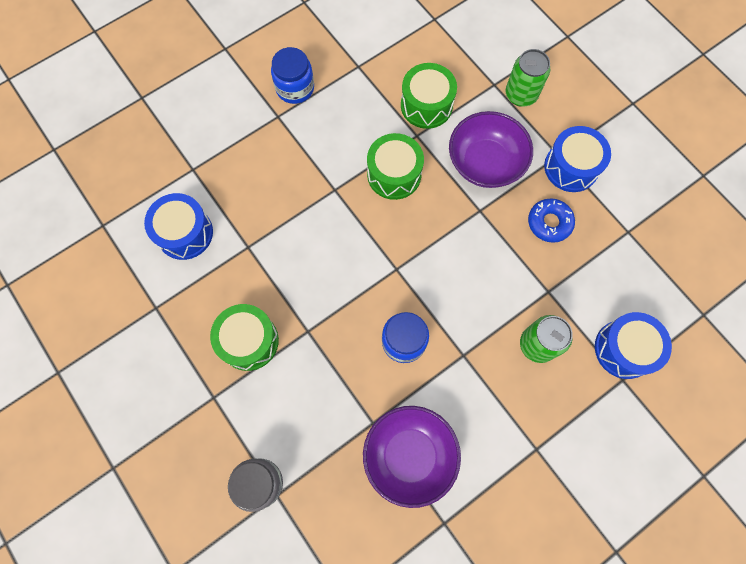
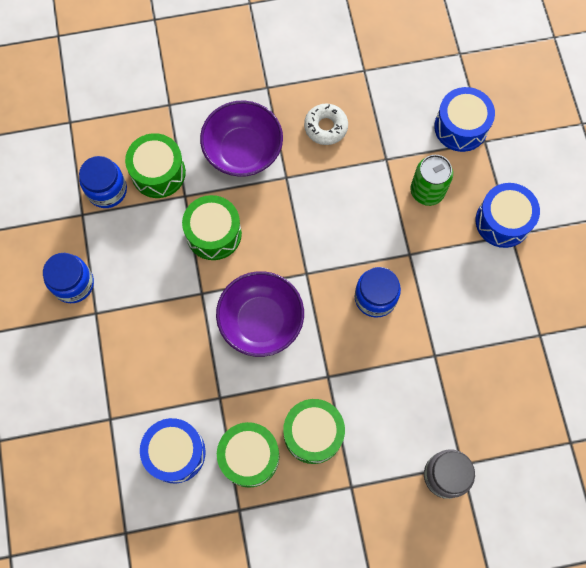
camera: 65 degrees left, 0 degrees up
purple bowl [363,406,461,508] -> purple bowl moved to [216,271,304,357]
green can [505,49,550,107] -> none
blue donut [528,199,575,243] -> white donut [304,104,348,145]
blue drum [544,126,611,192] -> blue drum moved to [476,183,540,248]
none -> blue jar [79,156,127,208]
none -> green drum [217,422,279,488]

